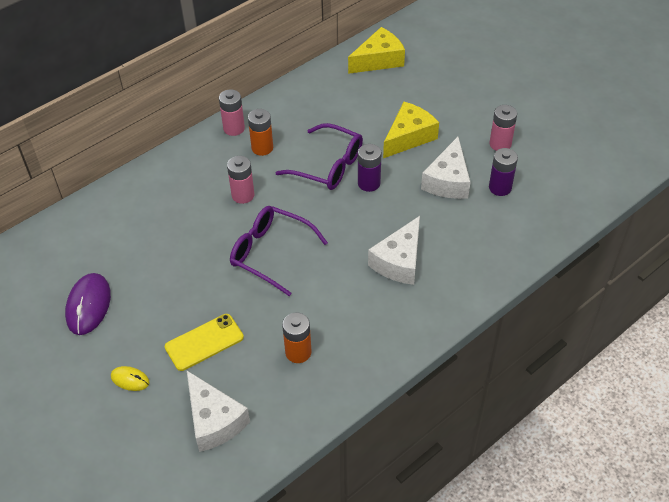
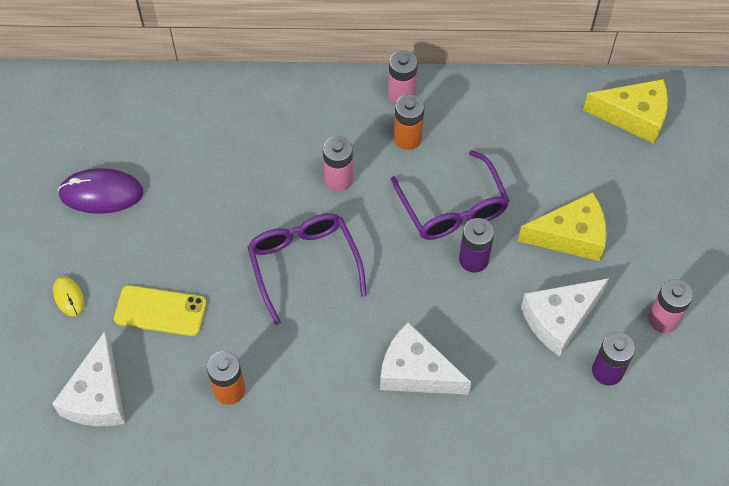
camera: 40 degrees right, 10 degrees up
purple mouse [65,273,111,335] -> purple mouse turned 45 degrees clockwise [58,168,144,214]
white cheese [368,216,420,285] -> white cheese turned 45 degrees clockwise [380,322,471,395]

